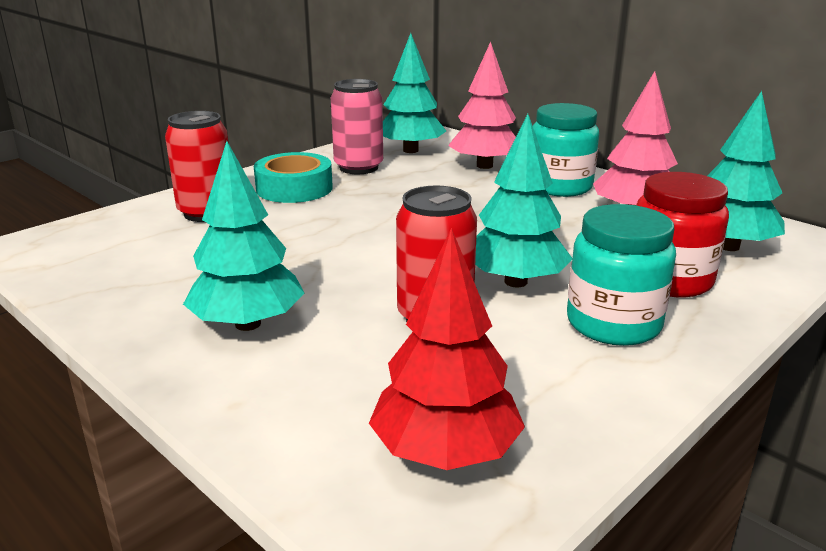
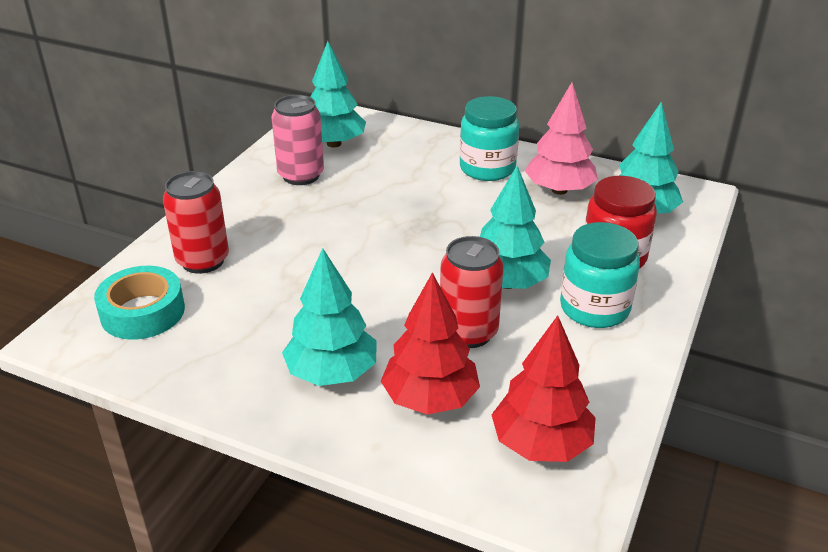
camera: 20 degrees left, 10 degrees up
turquoise tape [254,152,333,203] -> turquoise tape moved to [94,266,185,340]
pink tree [448,42,516,169] -> none
none -> red tree [381,272,480,415]

